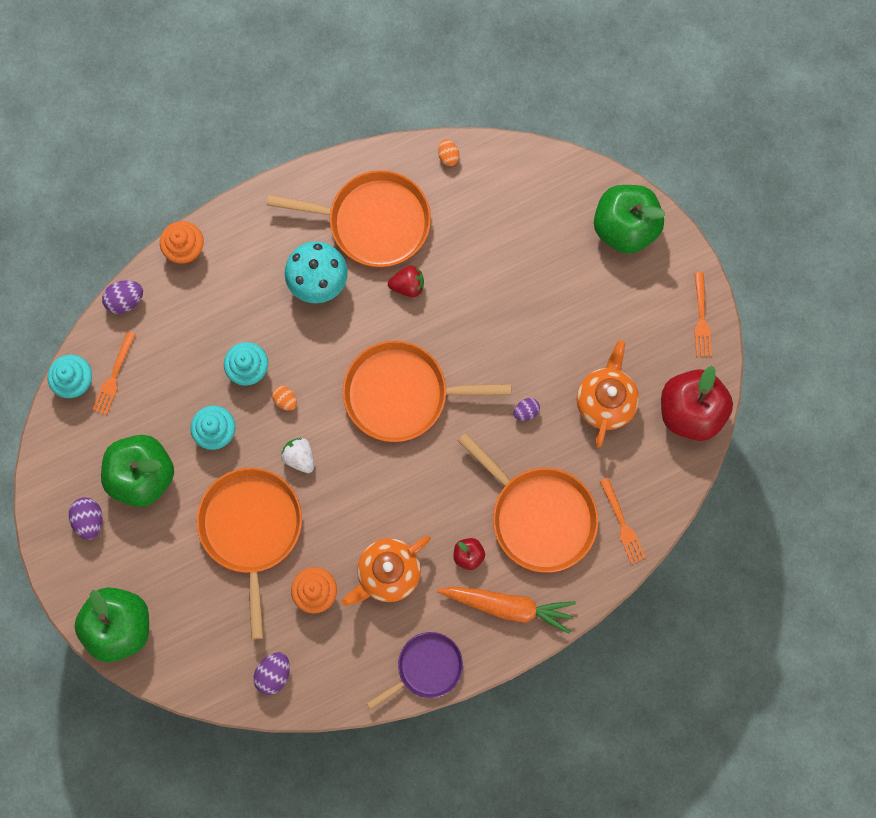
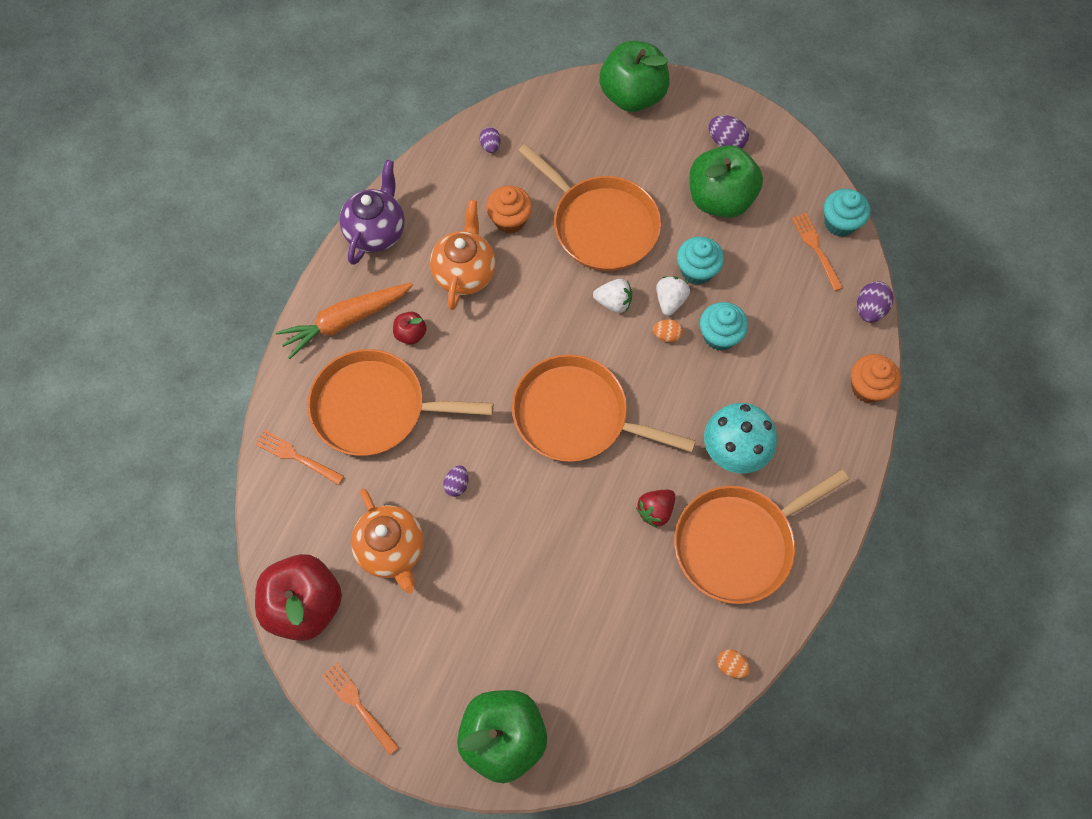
camera: 140 degrees right, 10 degrees down
purple egg [253,652,290,695] -> purple egg [479,127,501,153], size x0.66
orange pan [343,341,511,442] -> orange pan turned 120 degrees counterclockwise [512,354,696,462]
purple pan [367,632,463,709] -> purple teapot [340,160,405,265]
none -> white strawberry [656,276,690,316]

